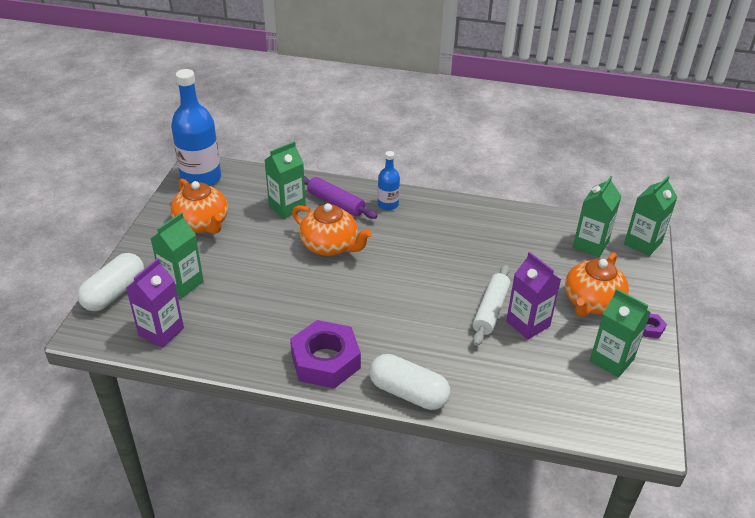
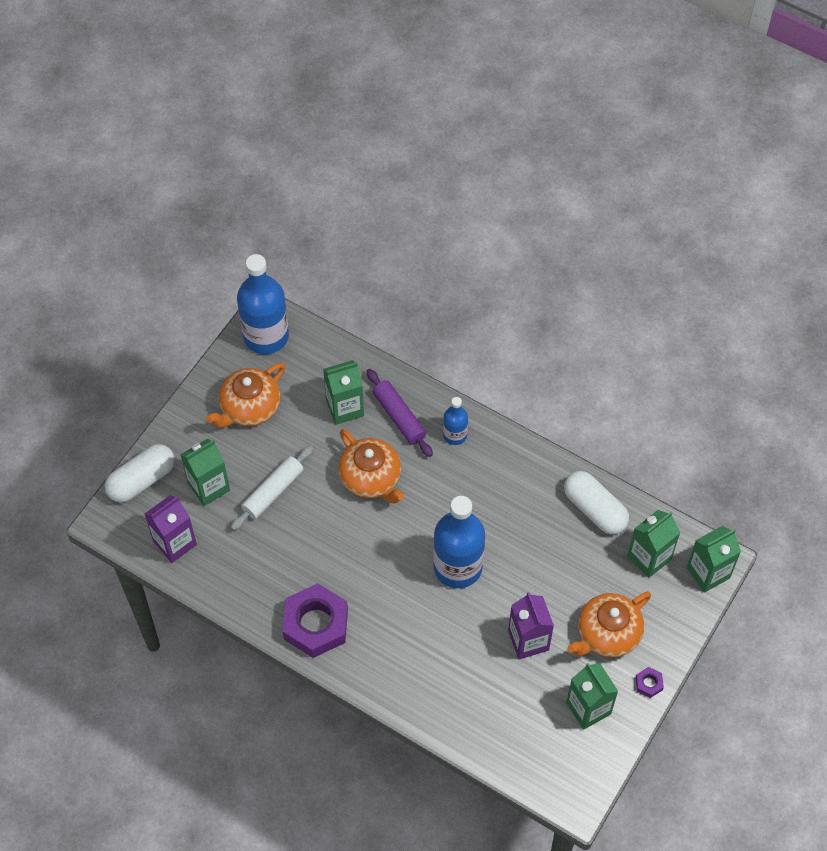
camera: 20 degrees right, 20 degrees up
orange teapot [170,179,228,234] -> orange teapot turned 60 degrees clockwise [206,363,285,428]
white capsule [369,354,450,410] -> white capsule moved to [564,471,629,534]
white rolling pin [473,265,510,346] -> white rolling pin moved to [231,446,313,530]
none -> blue bottle [433,496,485,588]

